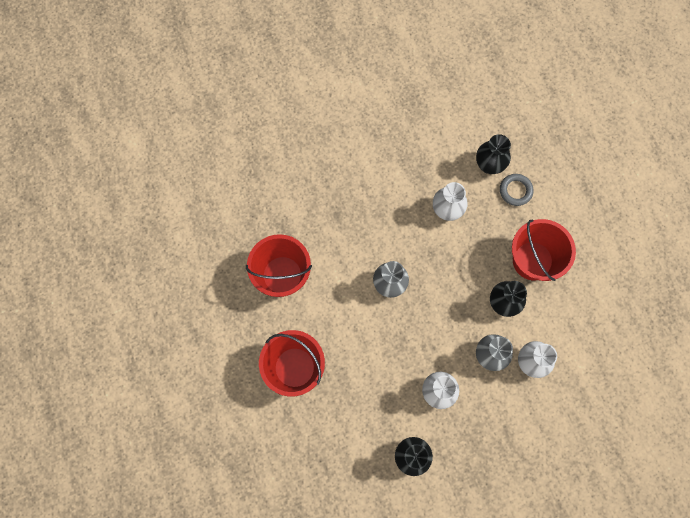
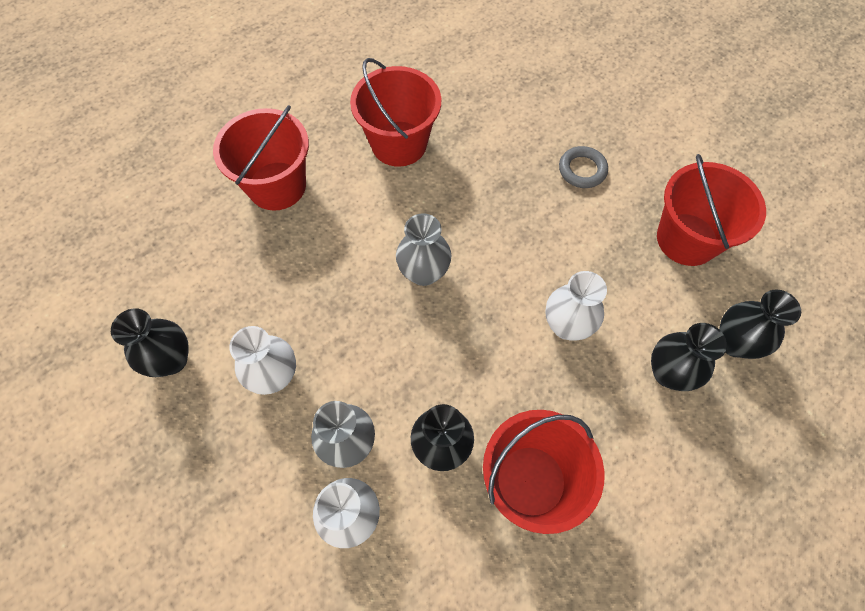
camera: 75 degrees right, 10 degrees down
grey ring [500,174,534,206] -> grey ring moved to [559,146,608,188]
none -> red bucket [657,154,766,266]
none -> black vase [719,290,801,359]

